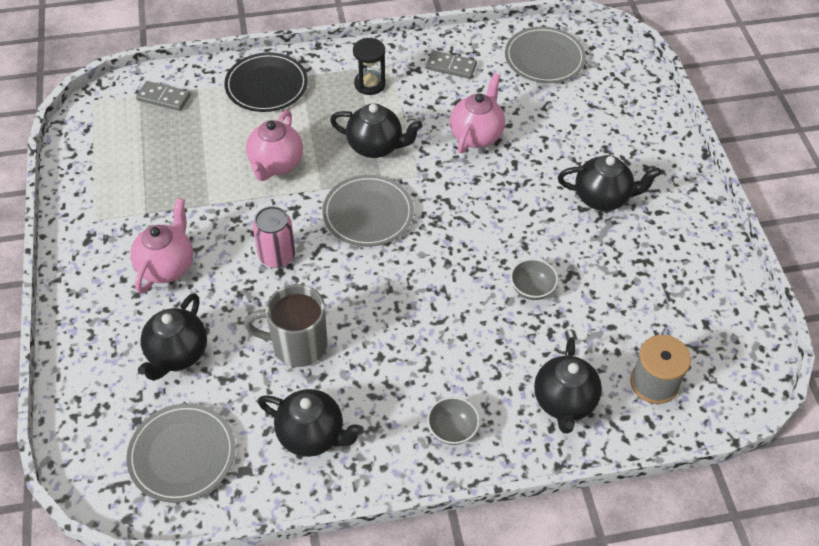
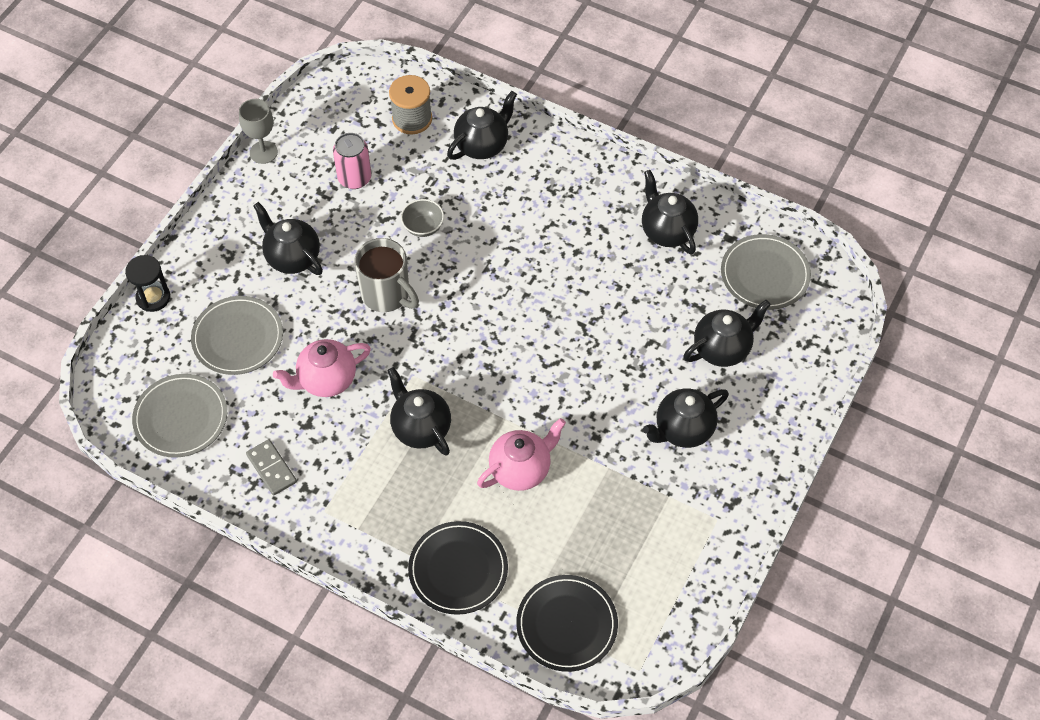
camera: 140 degrees left, 5 degrees up
pink teapot [130,198,193,294] -> black teapot [643,389,729,448]
grey domino [136,81,190,111] -> black plate [516,575,618,672]
grey mug [244,284,327,367] -> grey mug moved to [354,238,419,312]
pink can [253,206,295,268] -> pink can moved to [333,133,372,189]
grey plate [322,175,414,247] -> grey plate moved to [191,296,283,375]
black hourglass [353,38,386,95] -> black hourglass moved to [125,255,170,312]
grey bowl [427,397,480,445] -> none
none -> grey goblet [239,99,278,164]

